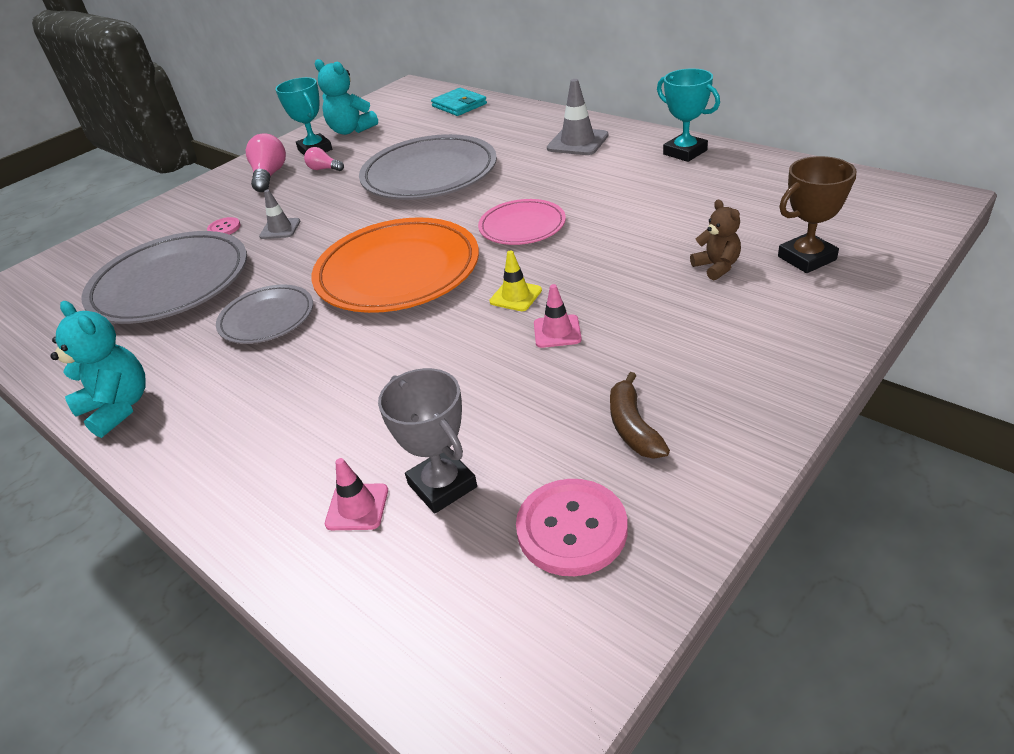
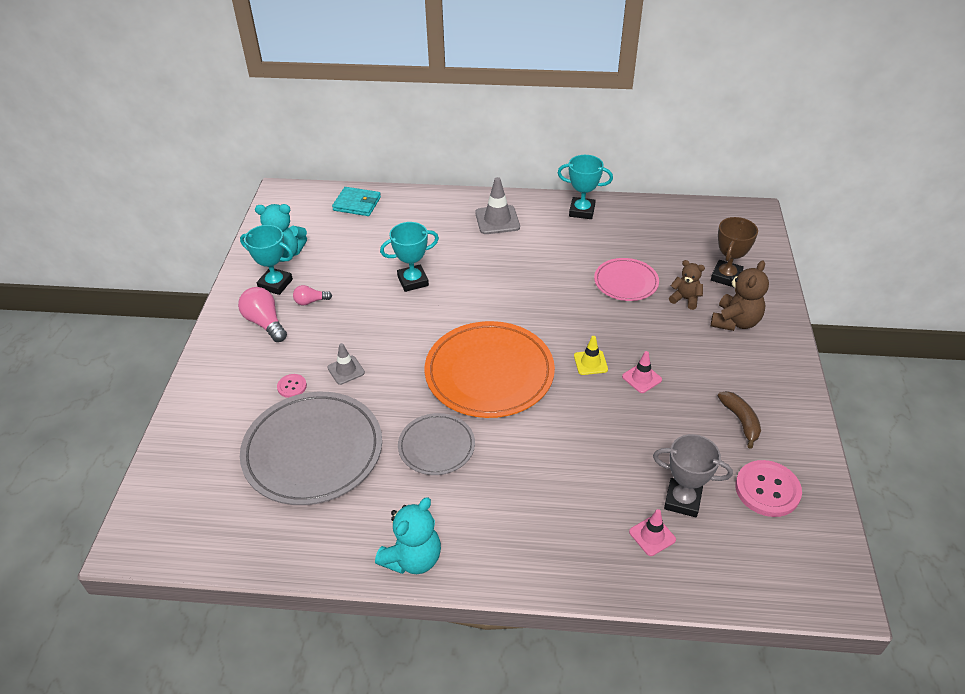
camera: 40 degrees left, 5 degrees up
turquoise teddy bear [50,301,146,438] -> turquoise teddy bear turned 120 degrees clockwise [375,497,441,574]
grey plate [359,134,497,200] -> turquoise trophy [380,222,439,292]
pink plate [478,199,566,245] -> pink plate moved to [594,258,659,301]
brown banana [610,372,670,459] -> brown banana turned 150 degrees counterclockwise [718,391,761,449]
none -> brown teddy bear [711,260,769,331]

